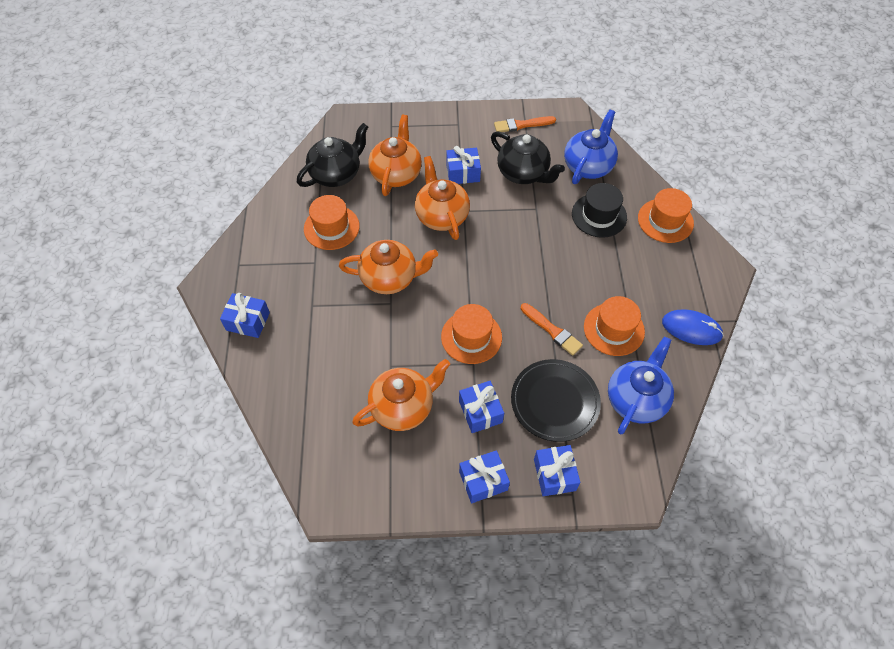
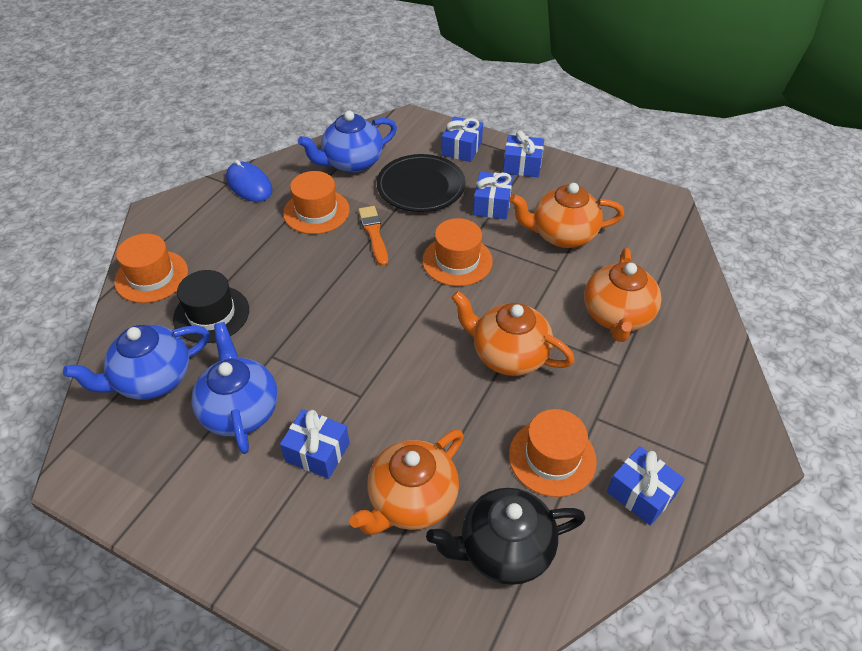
camera: 150 degrees left, 10 degrees down
blue gift [220,293,270,338] -> blue gift moved to [607,446,685,526]
orange teapot [415,156,470,240] -> orange teapot moved to [584,248,662,342]
black teapot [491,131,565,184] -> blue teapot [191,322,278,454]
orange brush [494,116,556,132] -> none

